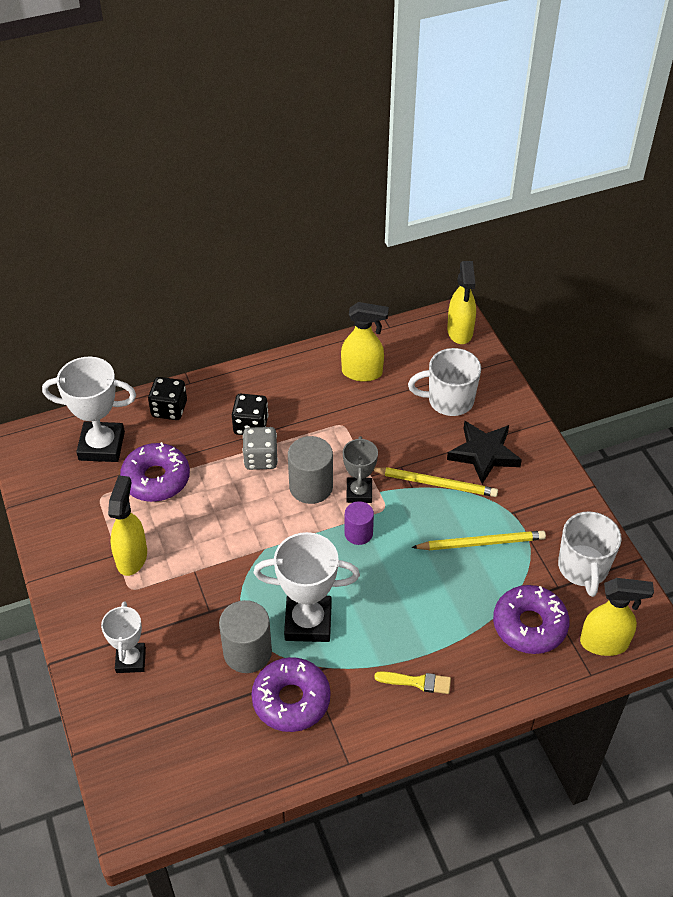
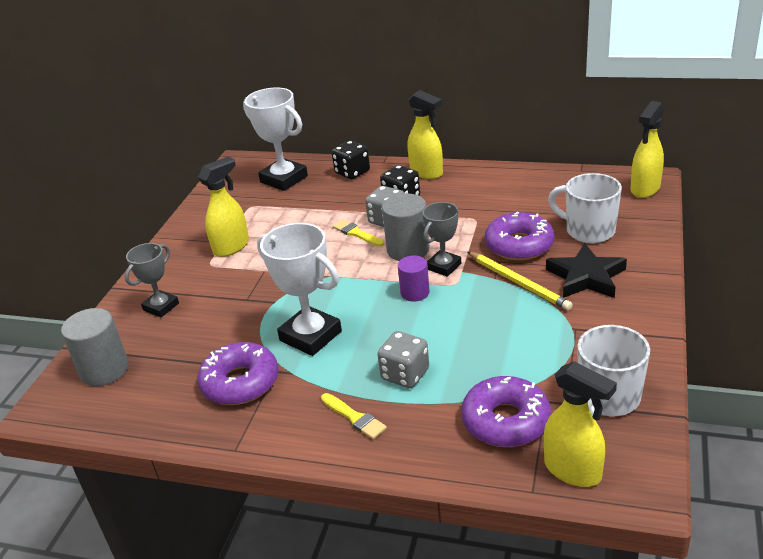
camera: 40 degrees right, 15 degrees down
white trophy [101,602,146,673] -> grey trophy [125,243,179,317]
purple donut [120,442,190,502] -> purple donut moved to [485,212,554,260]
grey cylinder [219,600,272,673] -> grey cylinder moved to [61,308,129,386]
yellow spray bottle [341,302,389,382] -> yellow spray bottle moved to [407,90,443,179]
yellow pencil [411,531,546,550] -> none
none -> yellow brush [333,220,384,247]
none -> grey dice [378,331,429,388]

